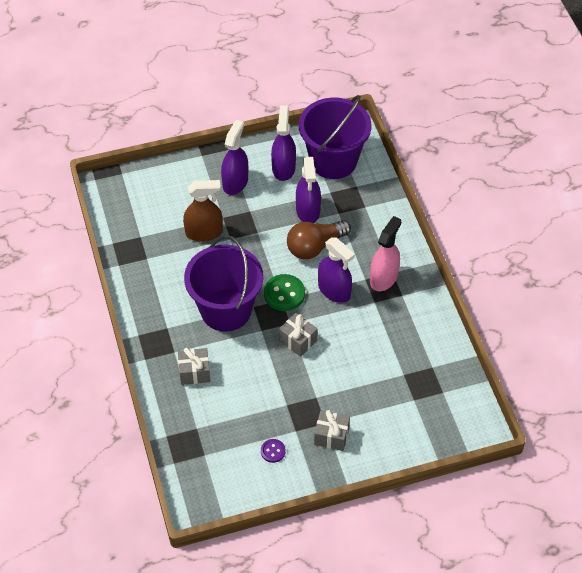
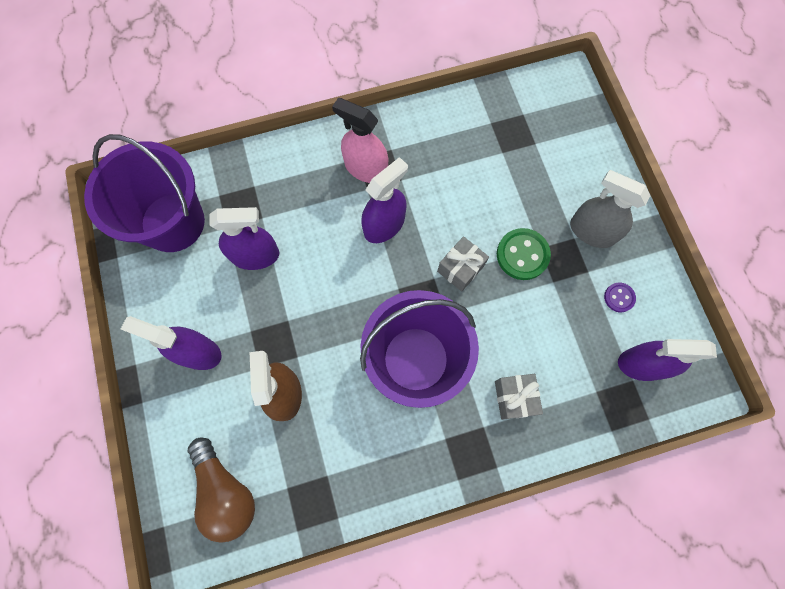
camera: 90 degrees left, 20 degrees up
green button [264,274,305,311] -> green button moved to [497,228,551,280]
purple spray bottle [271,105,296,181] -> purple spray bottle moved to [618,339,717,381]
brown light bulb [287,220,351,259] -> brown light bulb moved to [188,437,255,543]
grey gift [314,410,350,451] -> grey spray bottle [570,170,650,248]

